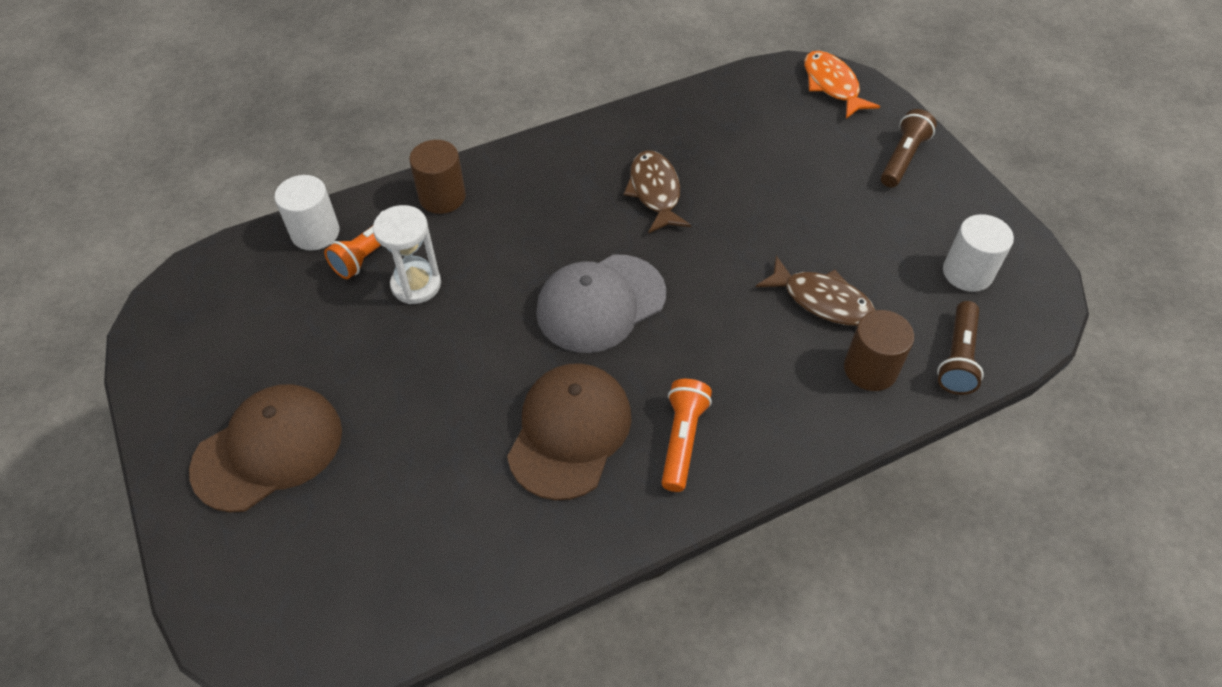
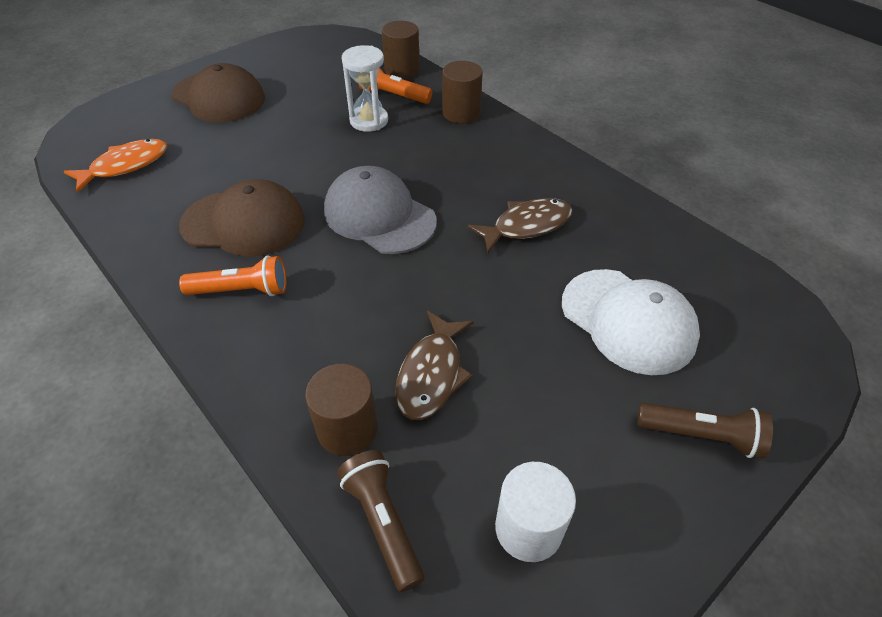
camera: 75 degrees right, 5 degrees down
white cylinder [274,175,340,251] -> brown cylinder [382,21,420,79]
orange fish [804,51,880,119] -> orange fish moved to [63,139,167,193]
brown flashlight [937,301,984,395] -> brown flashlight turned 60 degrees clockwise [337,450,424,592]
none -> white cap [562,269,700,375]

